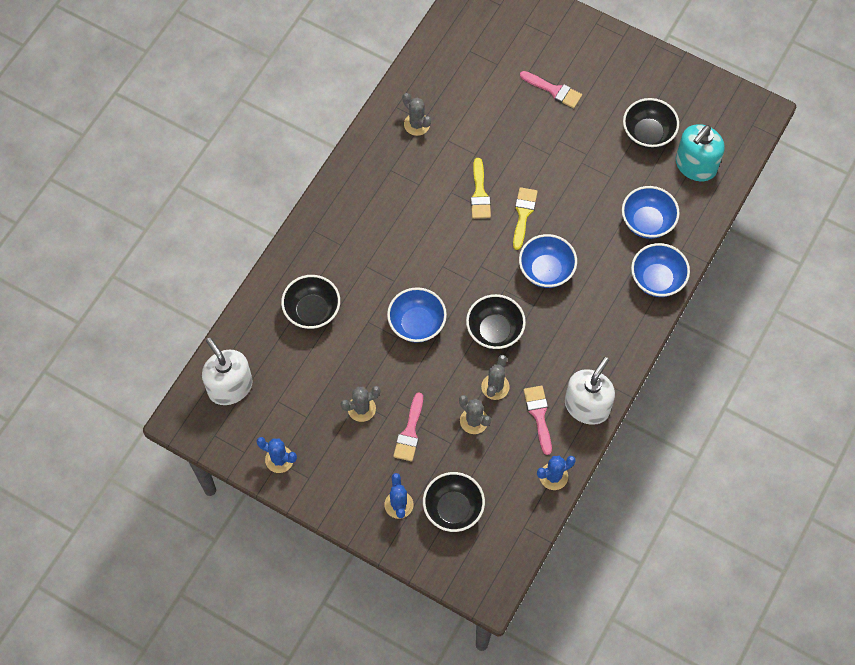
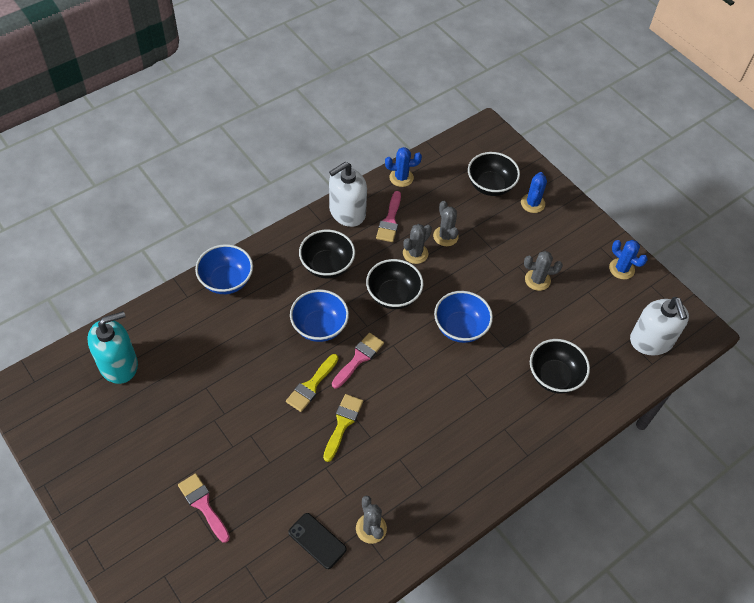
camera: 160 degrees left, 10 degrees down
pink brush [393,392,423,461] -> pink brush moved to [332,333,384,388]
blue bowl [622,186,680,239] -> none
black bowl [623,98,679,149] -> black bowl moved to [299,230,355,278]
none -> black phone [288,513,347,569]

